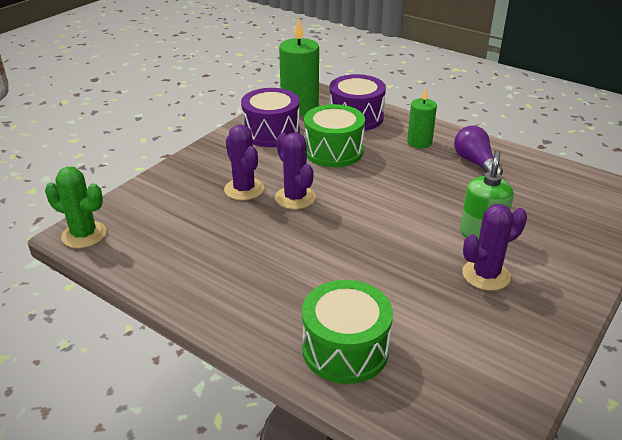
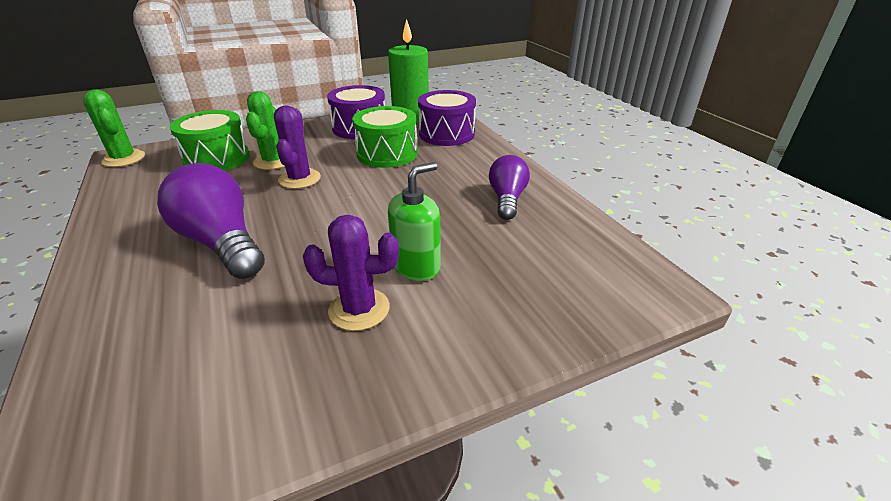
camera: 30 degrees right, 0 degrees up
purple cactus [224,125,264,200] -> green cactus [246,91,285,170]
green drum [302,280,393,384] -> green drum moved to [169,110,250,171]
green candle [407,88,437,148] -> none
none -> purple light bulb [157,163,265,279]

